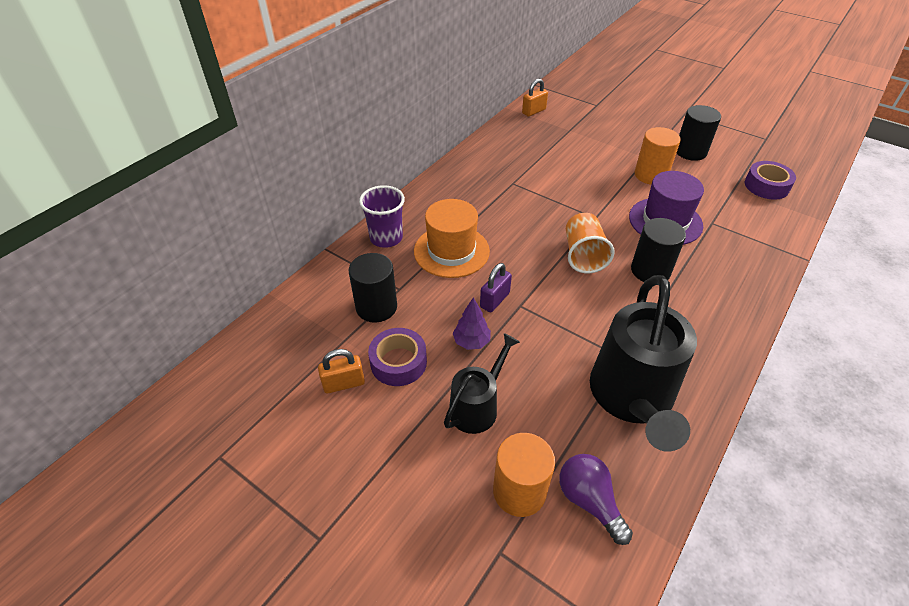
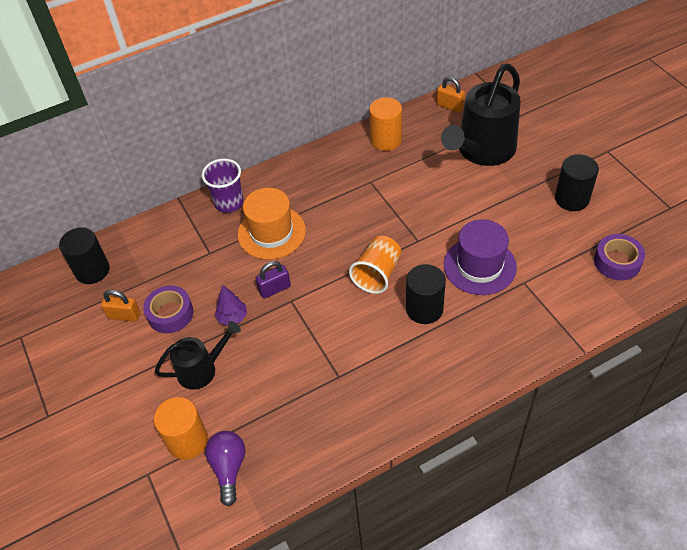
camera: 30 degrees right, 5 degrees up
black cylinder [349,253,397,323] -> black cylinder moved to [59,227,110,284]
orange padlock [522,79,548,117] -> orange padlock turned 45 degrees clockwise [436,77,465,113]
black watering can [590,275,697,452] -> black watering can moved to [441,64,521,166]
orange cylinder [635,127,681,185] -> orange cylinder moved to [369,97,402,151]

